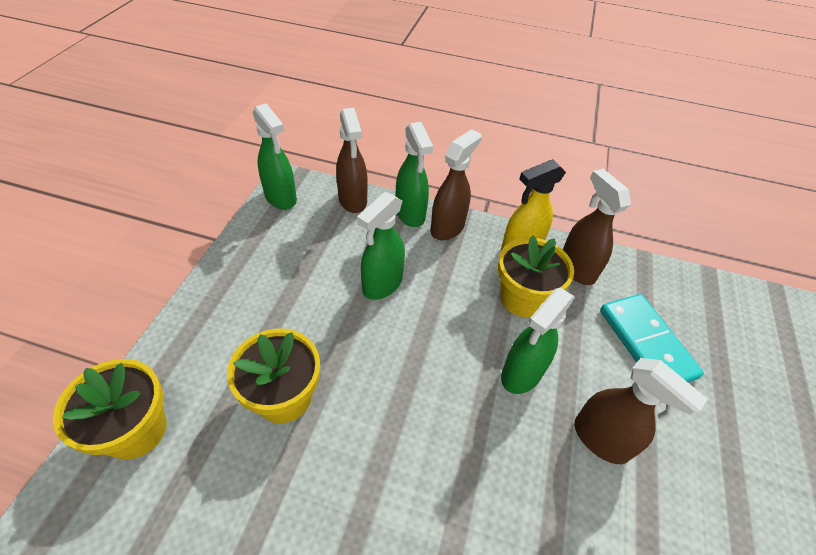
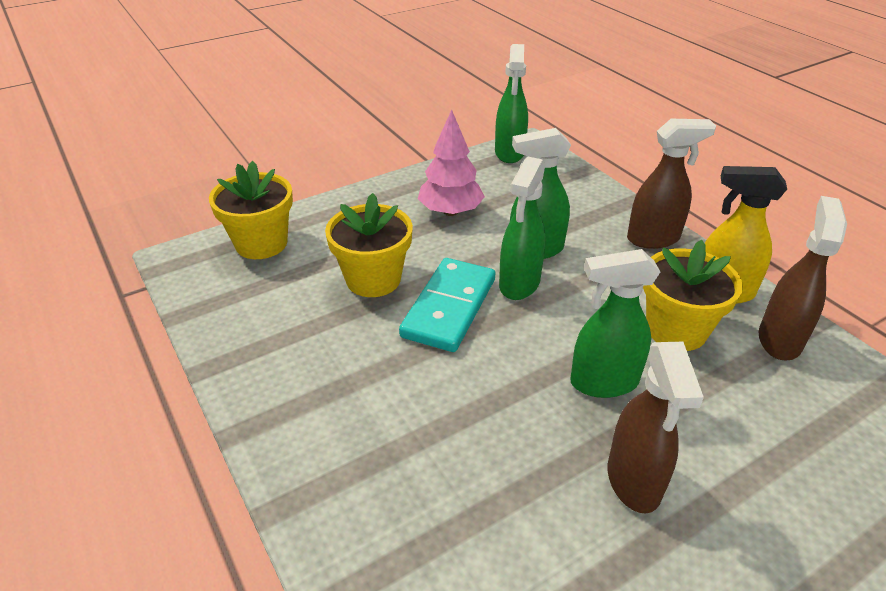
camera: 45 degrees right, 10 degrees down
brown spray bottle [336,108,368,213] -> none
green spray bottle [396,122,433,227] -> green spray bottle moved to [499,157,546,300]
turquoise domino [600,294,704,383] -> turquoise domino moved to [399,258,495,352]
none -> pink tree [418,110,485,216]

